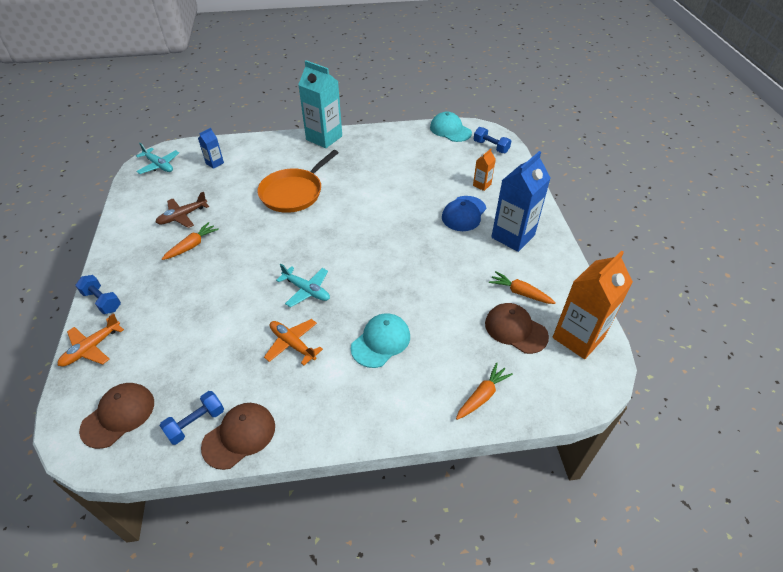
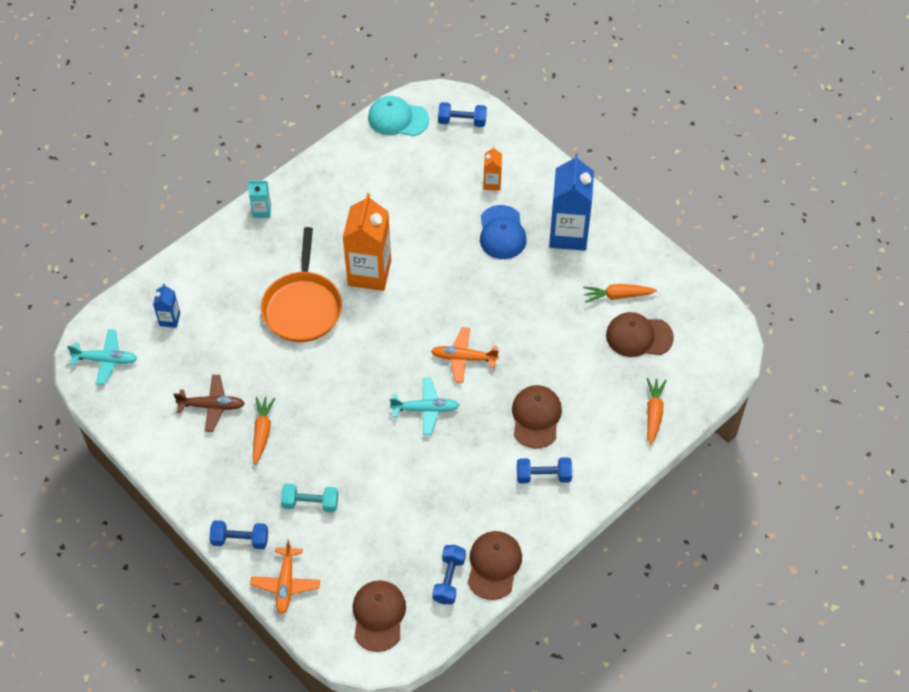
camera: 35 degrees left, 10 degrees up
brown plane [155,192,209,228] -> brown plane turned 105 degrees counterclockwise [174,375,245,432]
orange plane [264,319,323,365] -> orange plane moved to [431,327,499,383]
turquoise carton [298,60,342,148] -> turquoise carton [248,180,271,218], size x0.47
turquoise cap [351,313,410,368] -> brown cap [512,385,562,449]
orange carton [553,251,633,359] -> orange carton moved to [343,193,391,291]
none -> turquoise dumbbell [281,483,338,512]
none -> blue dumbbell [517,457,572,483]

